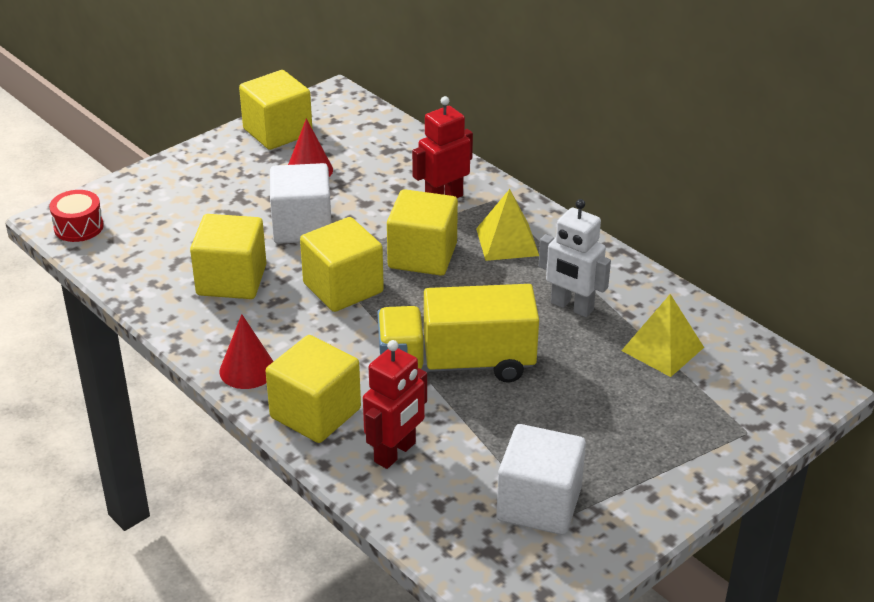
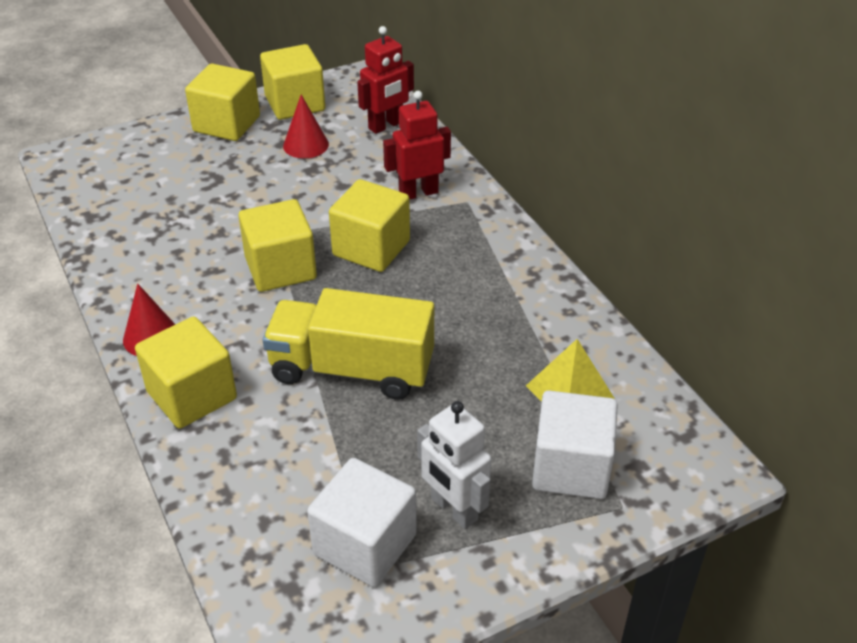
camera: 15 degrees right, 5 degrees up
red drum [49,190,104,242] -> none
yellow cube [190,214,266,299] -> yellow cube moved to [185,63,260,141]
white cube [270,163,332,244] -> white cube moved to [532,390,618,499]
red robot [363,340,427,469] -> red robot moved to [357,26,414,134]
yellow pyramid [476,189,539,261] -> none
white robot [539,199,611,317] -> white robot moved to [417,401,491,529]

